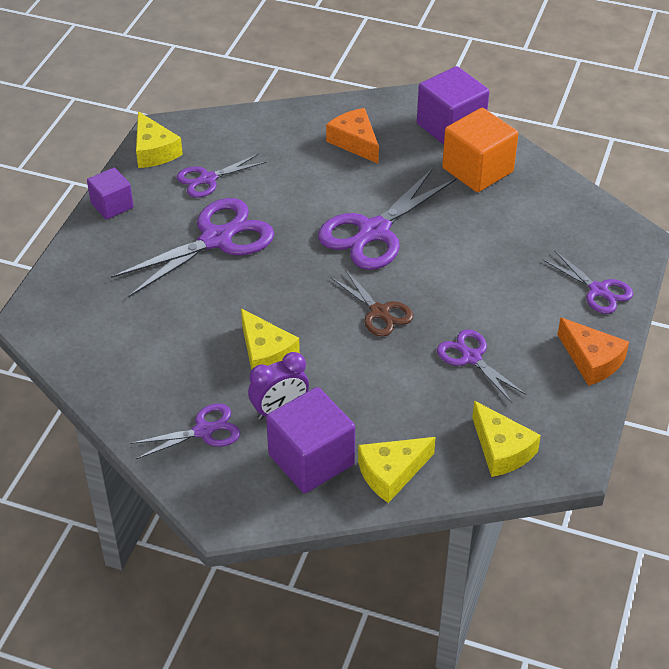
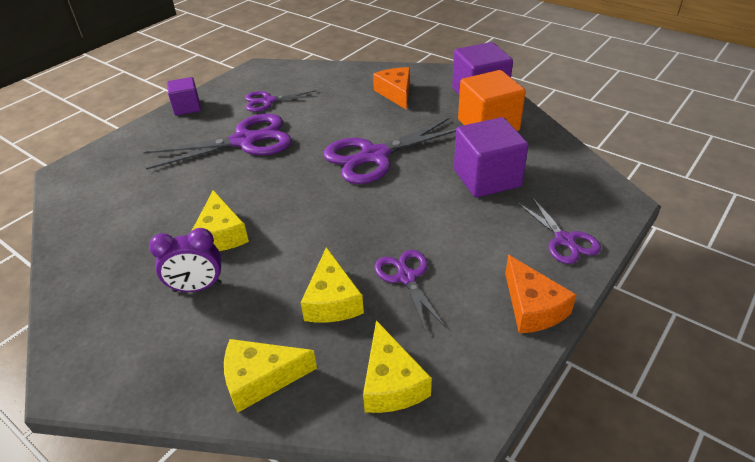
camera: 20 degrees right, 5 degrees down
purple scissors [130,404,240,459] -> none
yellow cheese [136,111,183,168] -> yellow cheese moved to [301,247,364,323]
purple cube [266,387,355,493] -> purple cube moved to [454,117,529,197]
brown scissors [331,269,413,337] -> none

